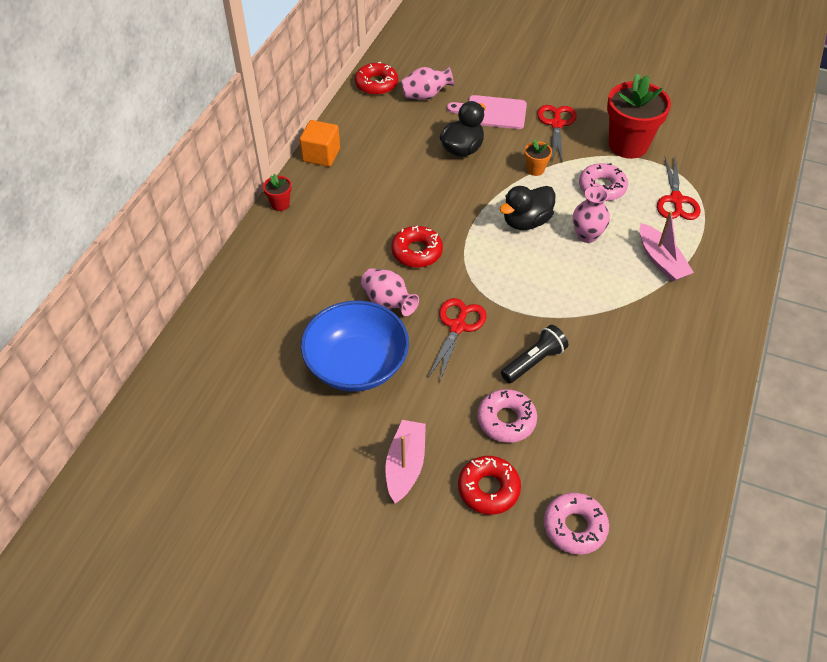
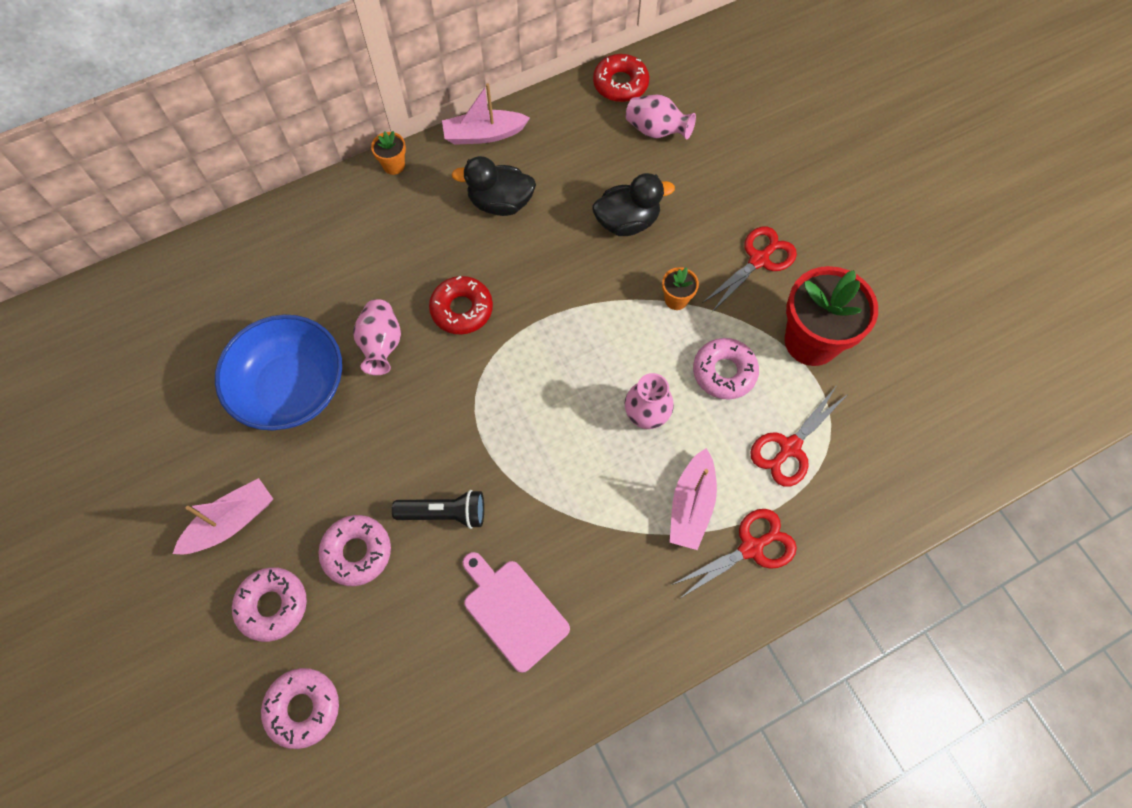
camera: 40 degrees right, 15 degrees up
red flower pot [263,174,292,211] -> orange flower pot [371,131,406,175]
orange cube [300,120,340,167] -> pink boat [442,83,530,145]
red scissors [428,298,487,383] -> red scissors moved to [672,509,797,599]
pink cutting board [447,95,527,129] -> pink cutting board moved to [463,552,570,673]
red donut [458,456,521,515] -> pink donut [232,567,307,642]
black duck [500,186,556,230] -> black duck moved to [452,156,536,216]

